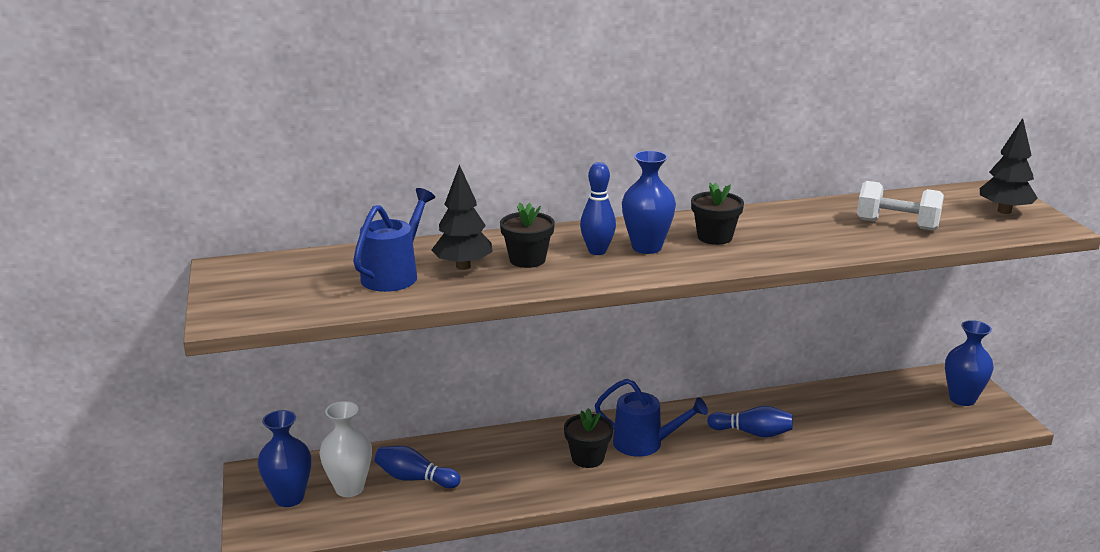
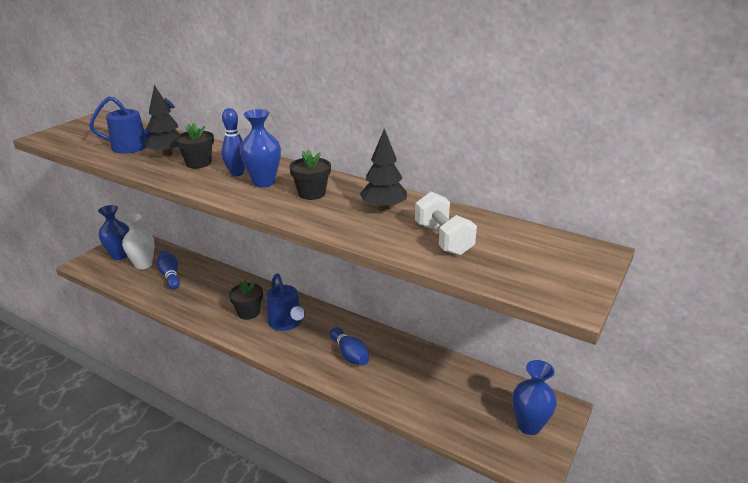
camera: 45 degrees right, 5 degrees up
black tree [980,118,1038,214] -> black tree moved to [360,129,407,211]

